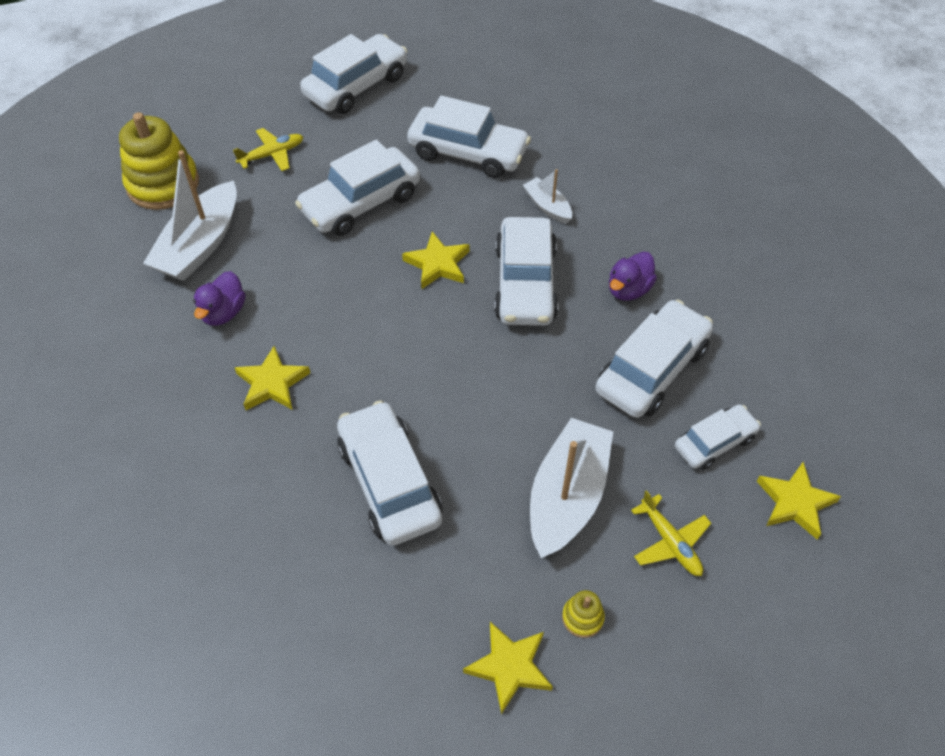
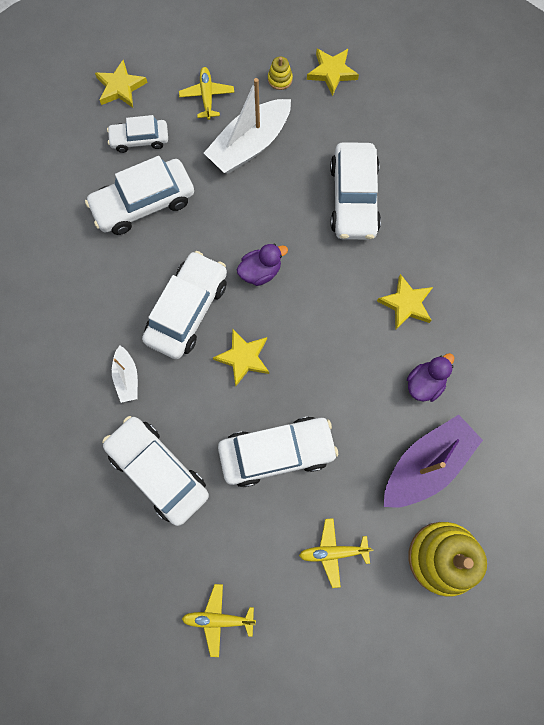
camera: 155 degrees left, 20 degrees up
white boat [143,150,237,281] -> purple boat [384,415,483,508]
white car [300,34,407,114] -> yellow plane [182,584,256,657]
purple duck [609,252,657,301] -> purple duck moved to [237,244,288,286]

